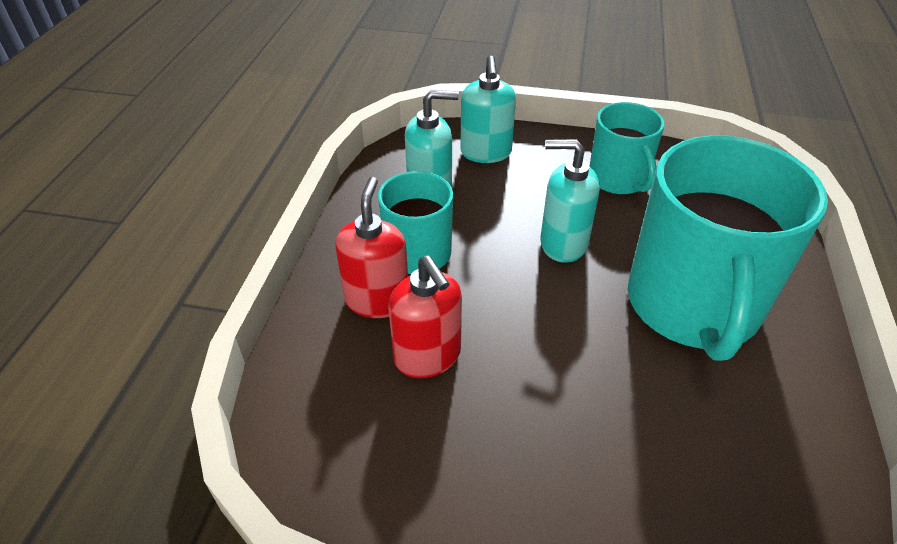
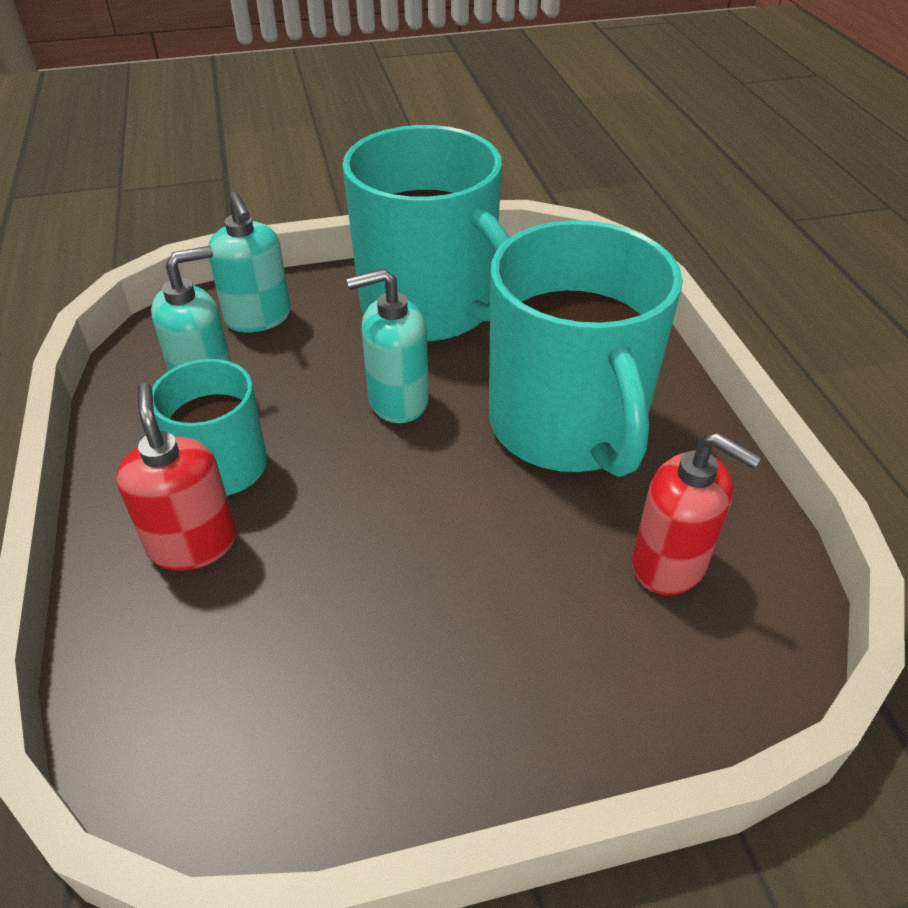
camera: 25 degrees left, 0 degrees up
red soap dispenser [388,256,462,378] -> red soap dispenser moved to [632,432,762,595]
turquoise mug [589,102,664,194] -> turquoise mug [342,125,510,342], size x1.84

